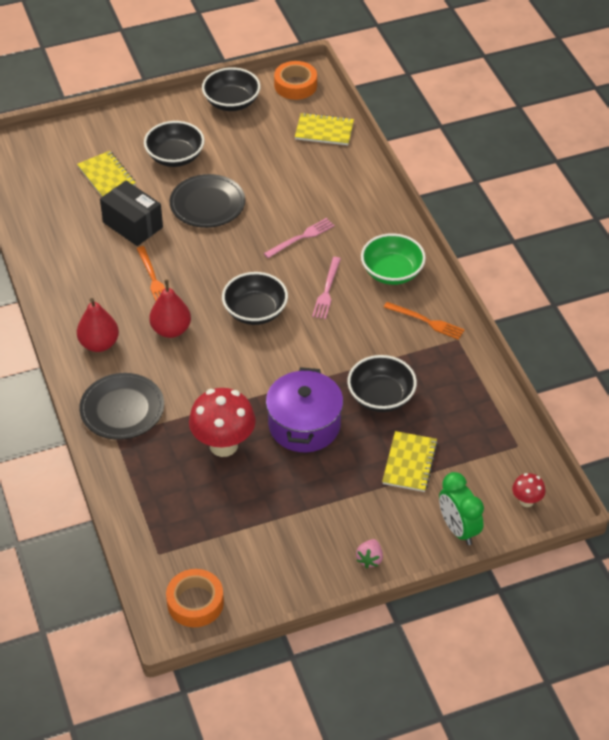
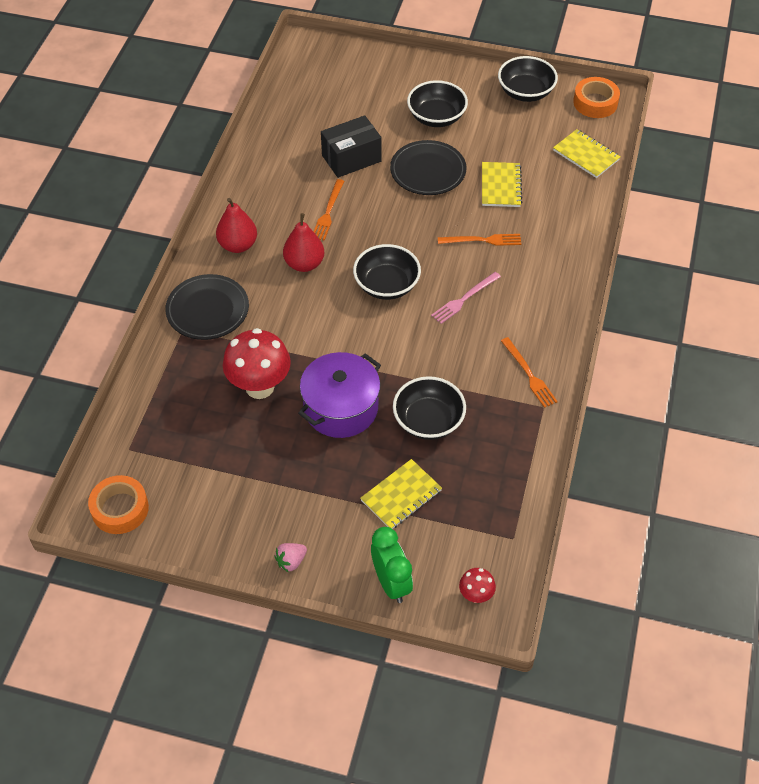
camera: 35 degrees right, 5 degrees up
yellow notebook [77,151,136,197] -> yellow notebook moved to [482,162,522,207]
black box [100,180,163,246] -> black box turned 75 degrees clockwise [321,115,382,178]
pink fork [263,218,335,258] -> orange fork [438,234,521,246]
green bowl [361,233,426,285] -> none
green clock [439,472,484,545] -> green clock turned 150 degrees clockwise [371,527,413,603]

